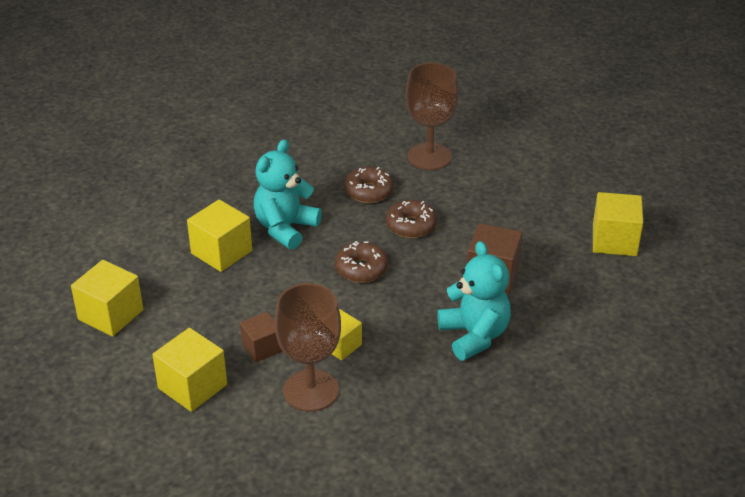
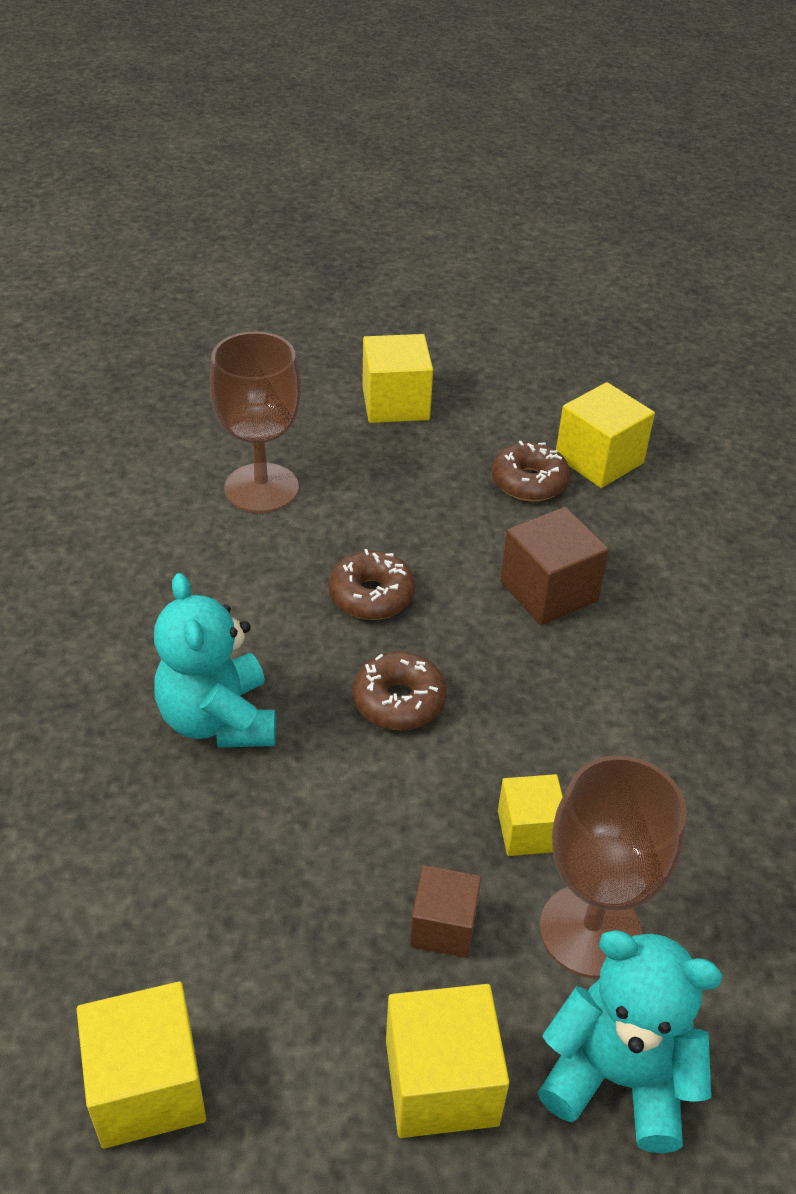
camera: 50 degrees left, 5 degrees up
yellow cube [187,199,252,272] -> yellow cube moved to [362,334,433,423]
brown donut [344,167,394,203] -> brown donut moved to [492,441,570,501]
turquoise teddy bear [437,241,511,361] -> turquoise teddy bear moved to [538,930,723,1153]

